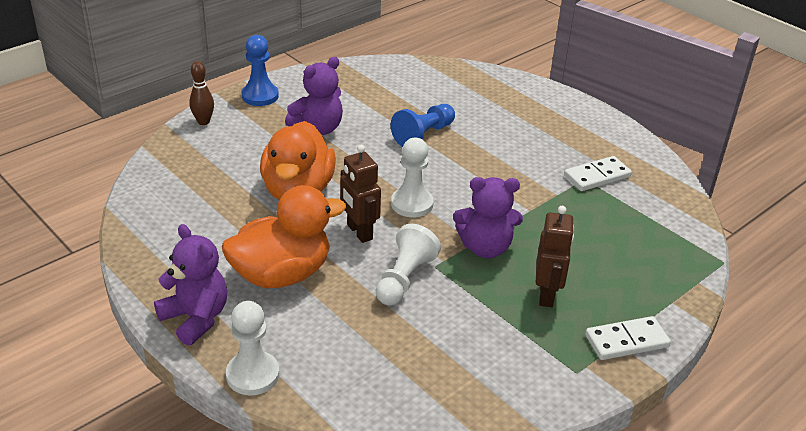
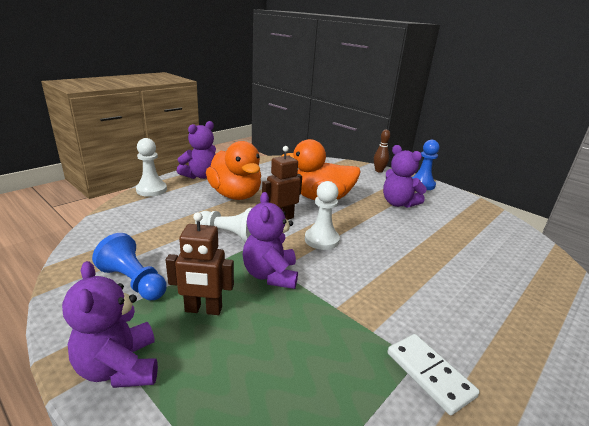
camera: 85 degrees right, 10 degrees down
blue pawn [391,104,455,147] -> blue pawn moved to [92,233,166,300]
white domino [585,316,671,360] -> purple teddy bear [62,261,158,388]

